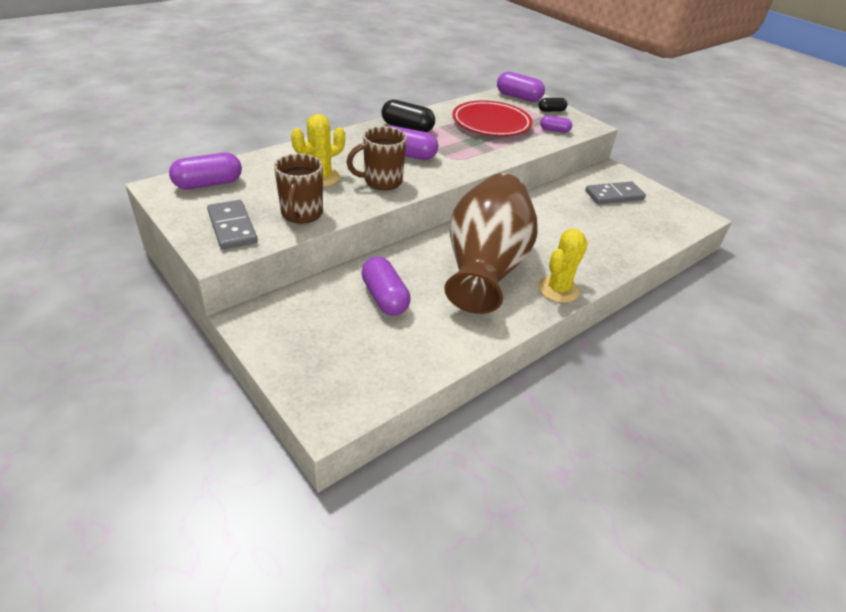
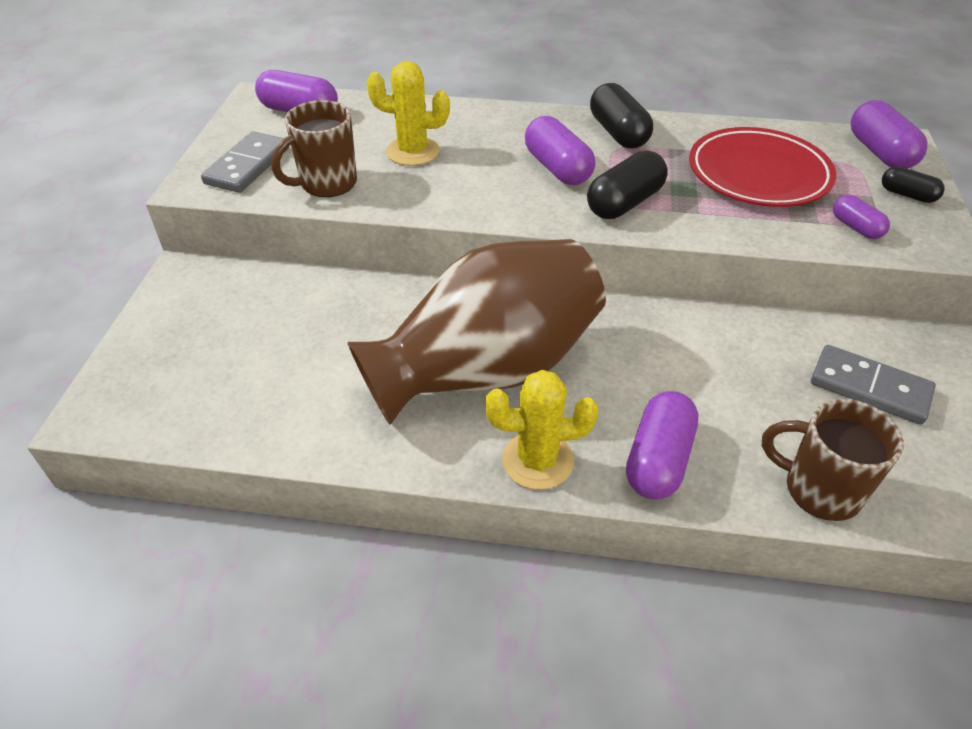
camera: 50 degrees right, 5 degrees up
brown mug [347,126,407,190] -> brown mug moved to [762,399,904,521]
purple capsule [361,257,411,316] -> purple capsule moved to [626,391,699,499]
none -> black capsule [587,150,668,219]

